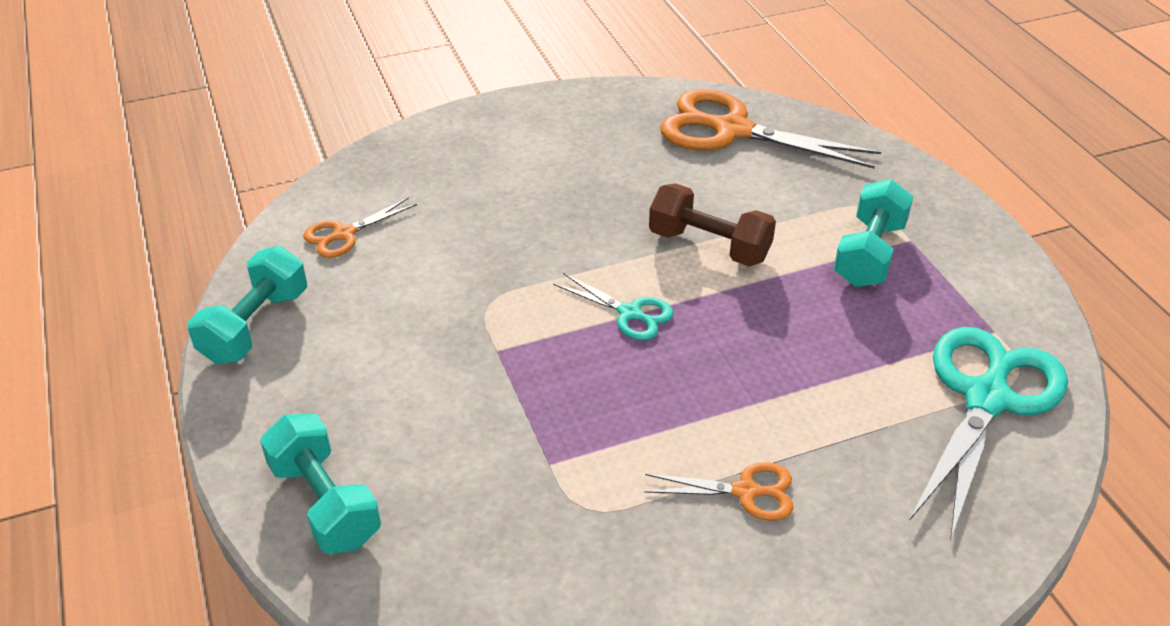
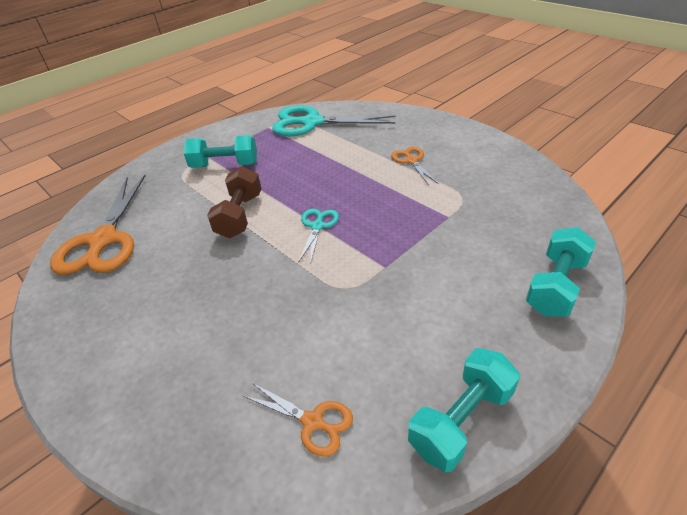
camera: 110 degrees left, 0 degrees up
turquoise dumbbell [187,246,307,364] -> turquoise dumbbell turned 45 degrees counterclockwise [408,348,520,472]

